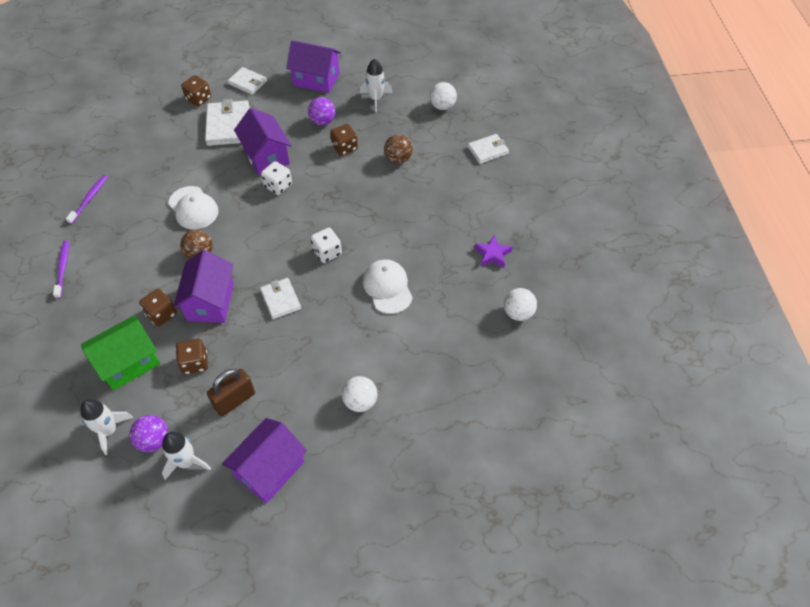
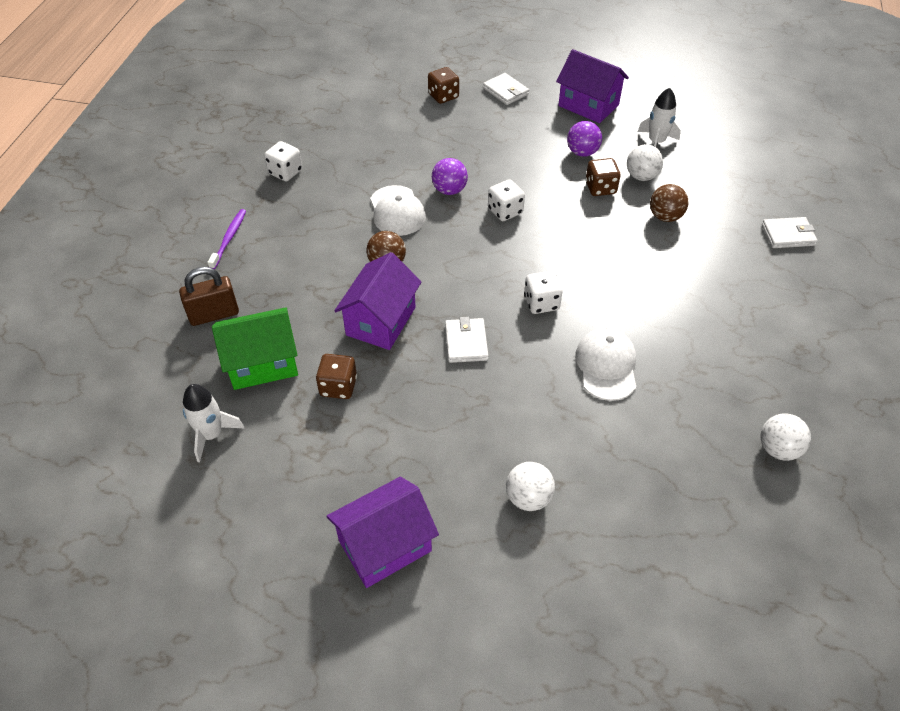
camera: 20 degrees right, 5 degrees down
purple toothbrush [66,175,108,224] -> white dice [264,141,302,181]
purple ball [130,415,168,452] -> purple ball moved to [432,158,468,195]
brown dice [139,289,177,327] -> none
white rocket [162,432,211,480] -> none
white wallet [205,99,249,146] -> none
brown padlock [207,369,255,416] -> brown padlock moved to [179,267,239,326]
purple house [234,108,292,176] -> none
white ball [430,82,457,110] -> white ball moved to [627,144,663,181]
purple star [474,235,512,268] -> none

